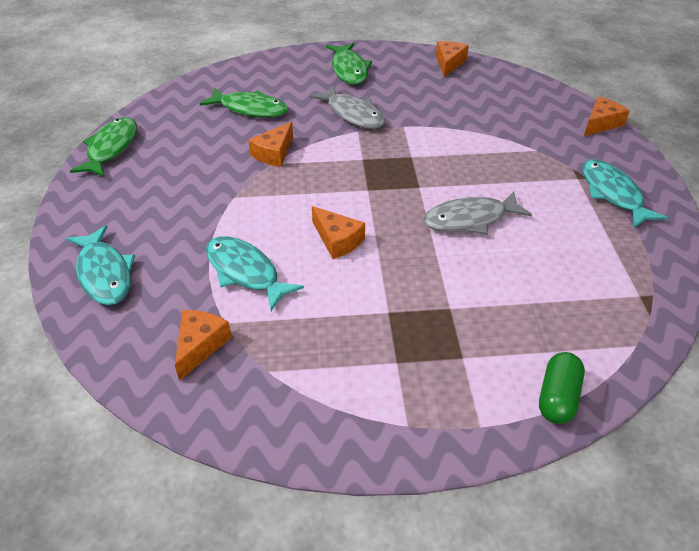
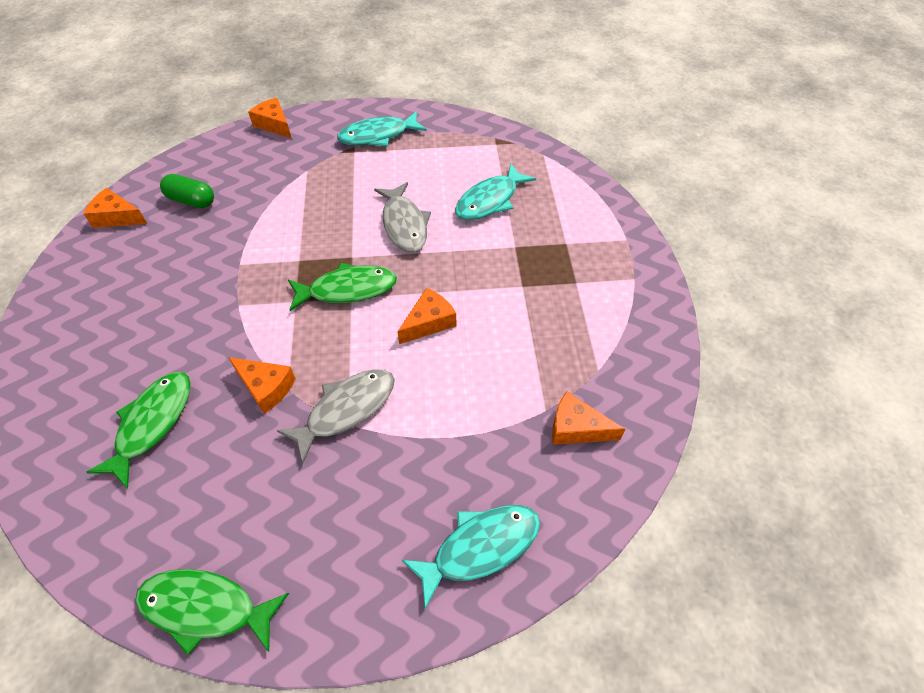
camera: 90 degrees left, 10 degrees up
turquoise fish [206,236,304,311] -> turquoise fish moved to [455,163,536,220]
grey fish [310,85,385,129] -> grey fish moved to [277,369,395,464]
green fish [326,43,372,85] -> green fish moved to [288,262,397,311]
green capsule [539,352,585,424] -> green capsule moved to [160,174,214,208]

